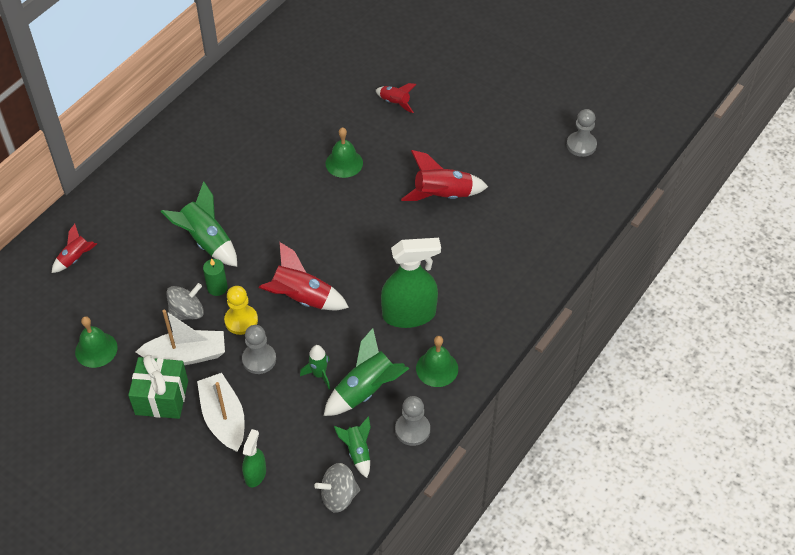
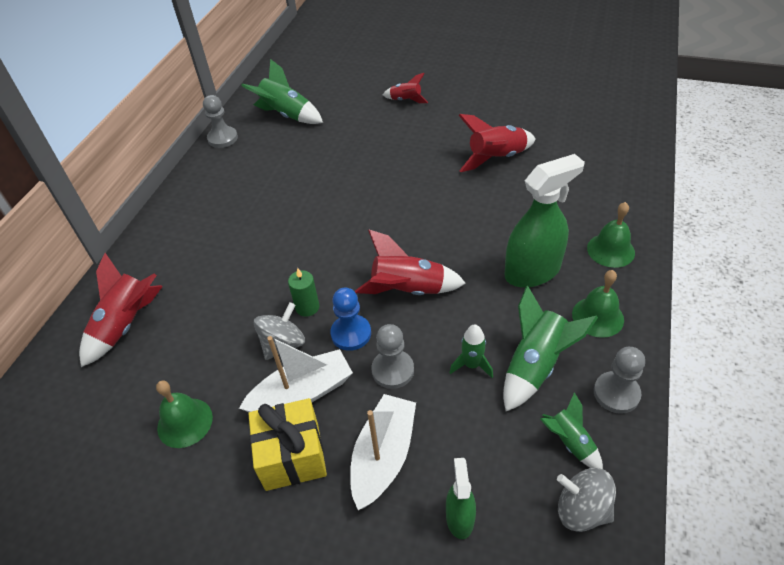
camera: 15 degrees left, 5 degrees down
red rocket [52,224,97,273] -> red rocket [79,253,163,367], size x1.70
green gift [128,355,188,419] -> yellow gift [249,398,327,491]
green rocket [160,181,237,267] -> green rocket moved to [241,59,323,124]
white boat [197,373,245,452] -> white boat turned 60 degrees clockwise [350,394,416,510]
yellow pawn [224,286,258,335] -> blue pawn [330,287,371,351]
grey spinning top [315,463,360,513] -> grey spinning top turned 60 degrees clockwise [557,468,616,532]
green bell [326,127,363,178] -> green bell moved to [587,202,635,268]
grey pawn [567,109,597,157] -> grey pawn moved to [203,95,238,148]

